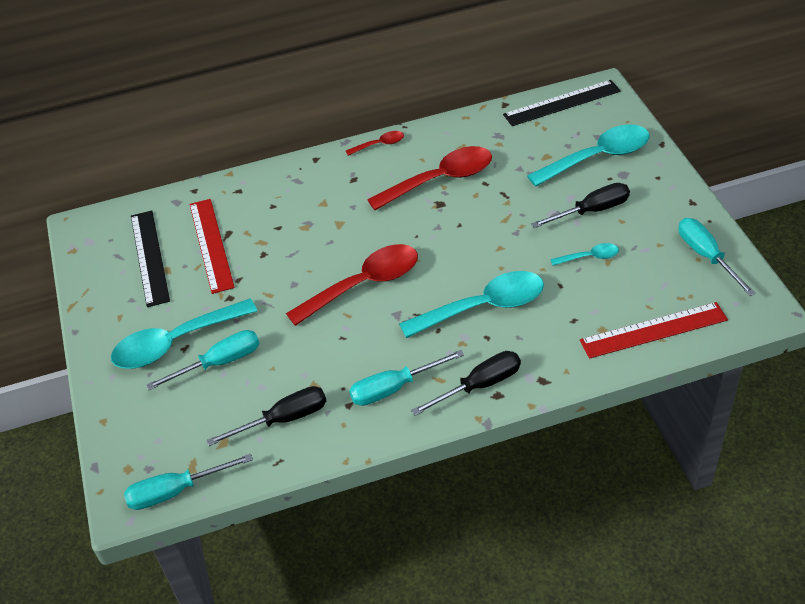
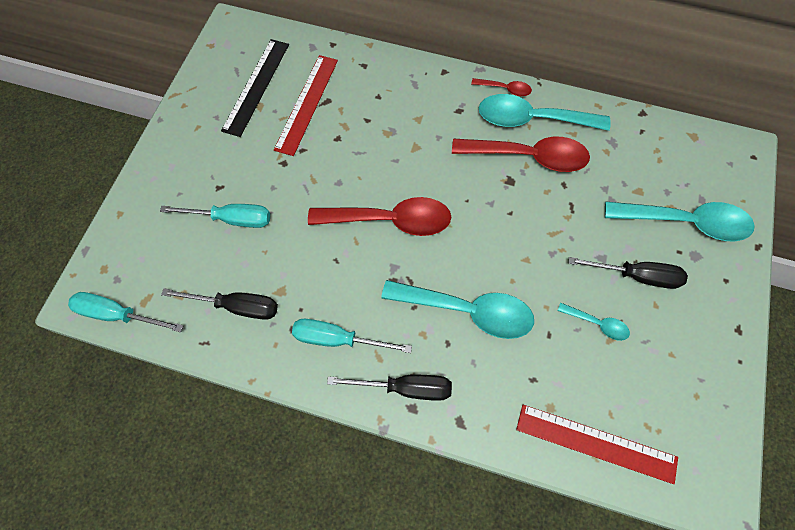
camera: 30 degrees right, 20 degrees up
turquoise spoon [111,299,257,369] -> turquoise spoon moved to [479,94,611,131]
black ruler [503,80,621,126] -> none
turquoise screwdriver [679,218,756,296] -> none

